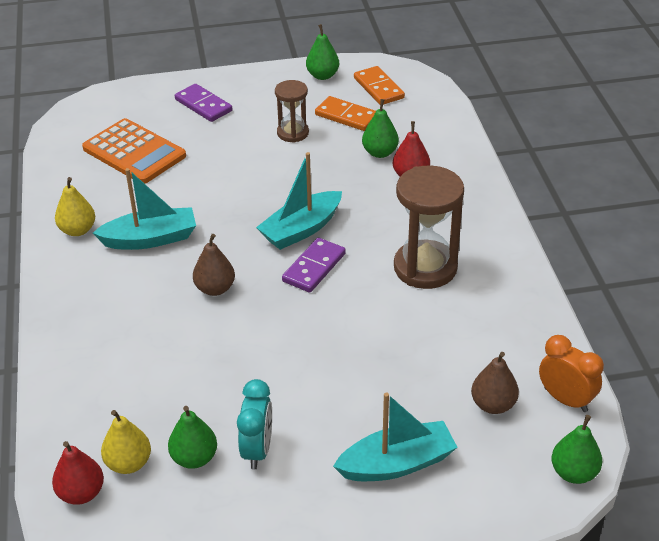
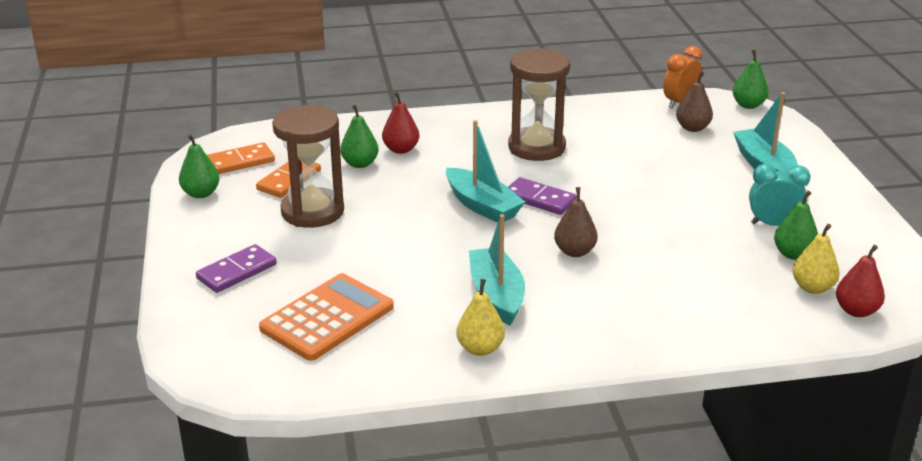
camera: 90 degrees left, 10 degrees down
brown hourglass [275,80,309,143] -> brown hourglass [272,105,344,228], size x1.73

